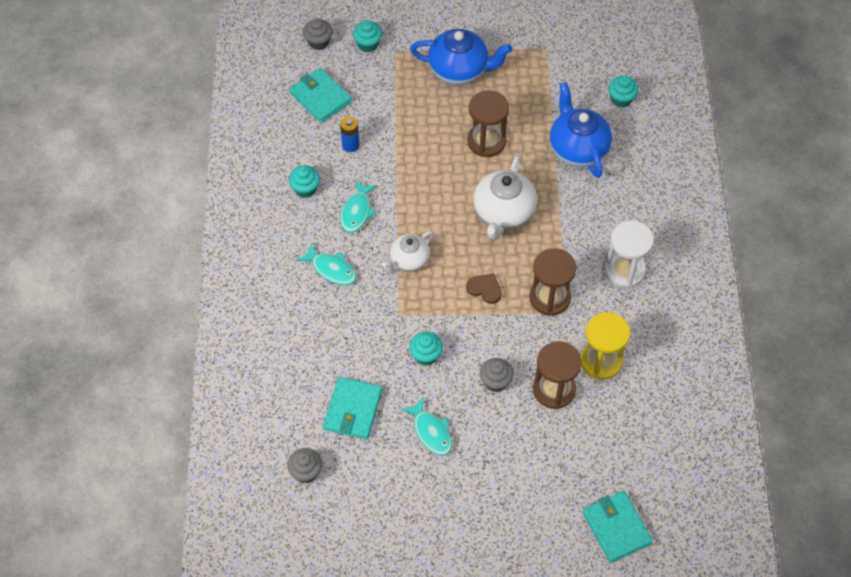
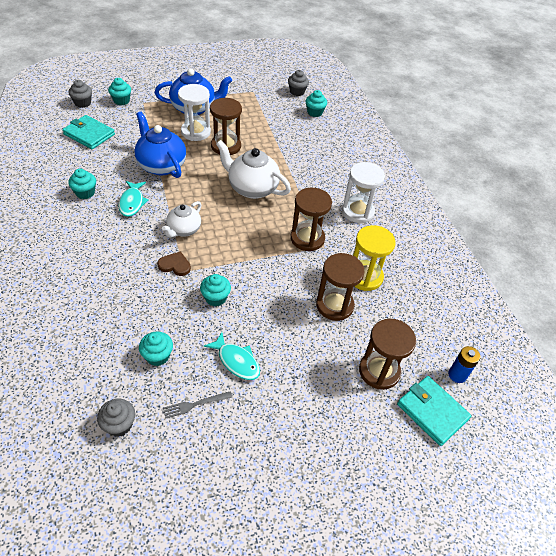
camera: 20 degrees left, 10 degrees down
turquoise fish [297,243,356,285] -> none
turquoise wallet [323,377,382,440] -> turquoise cupcake [139,331,173,366]
blue battery [340,116,360,152] -> blue battery moved to [449,346,480,383]
brown heart [466,273,502,304] -> brown heart moved to [157,251,191,276]
white teapot [473,155,537,240] -> white teapot turned 120 degrees clockwise [216,140,291,199]
grey cupcake [480,358,514,392] -> grey cupcake moved to [288,70,309,96]
blue teapot [550,82,612,178] -> blue teapot moved to [134,112,186,178]
none -> grey fork [163,391,233,419]
none -> white hourglass [178,84,211,141]
none -> brown hourglass [359,319,416,390]

